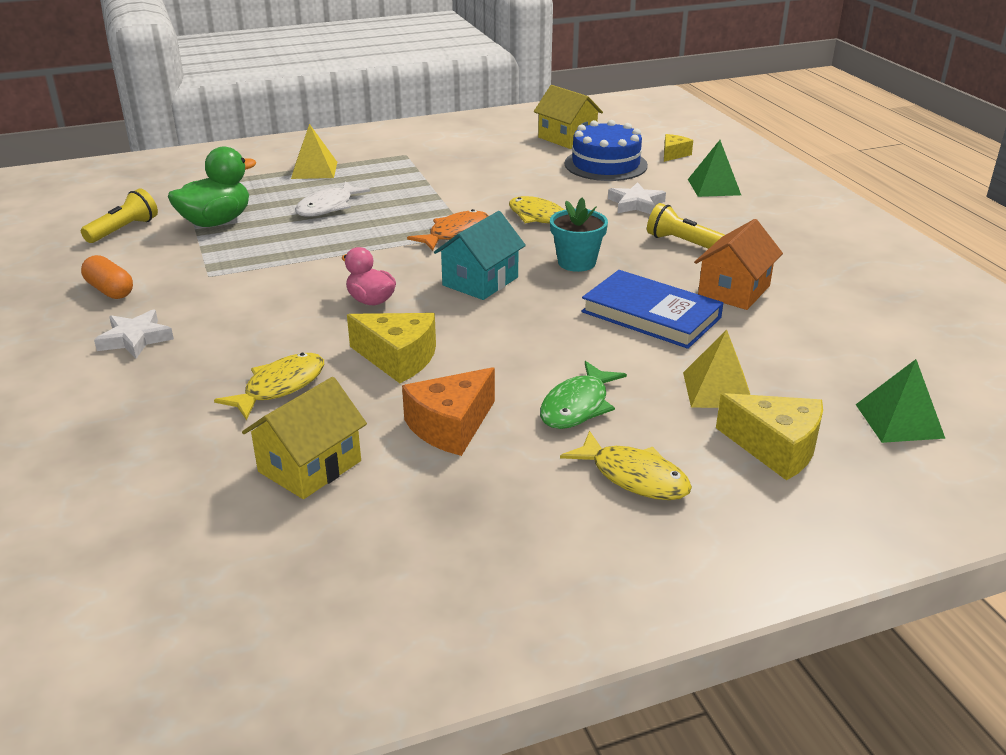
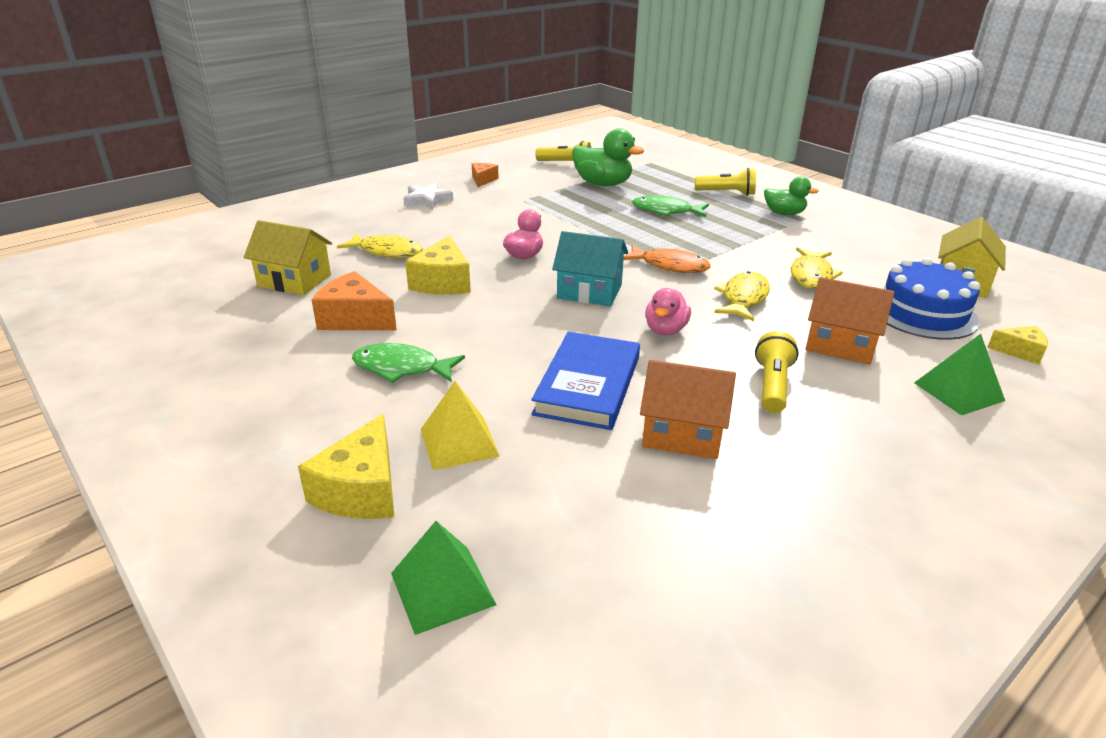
camera: 70 degrees right, 0 degrees up
orange capsule [81,255,133,299] -> orange cheese [472,163,499,187]
yellow pyramid [291,124,337,179] -> yellow flashlight [695,168,756,196]
white fish [295,181,371,217] -> green fish [632,195,709,217]
turquoise flower pot [550,198,608,272] -> pink duck [645,288,691,336]
yellow fish [560,431,692,500] -> yellow fish moved to [791,247,843,289]
white star [608,182,666,214] -> orange house [806,277,894,365]
none -> green duck [764,176,819,215]

